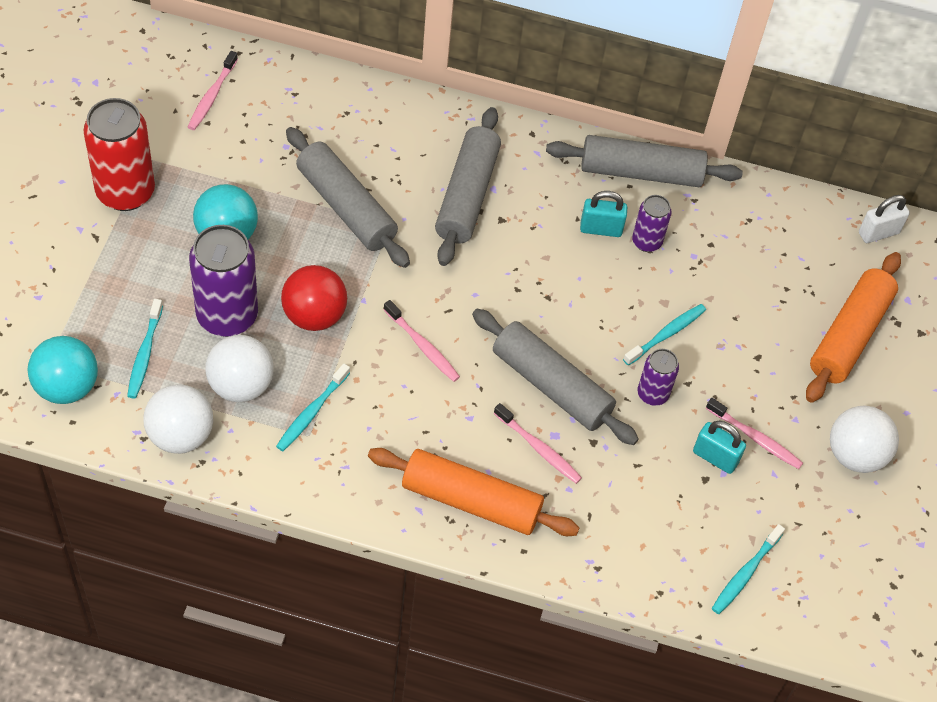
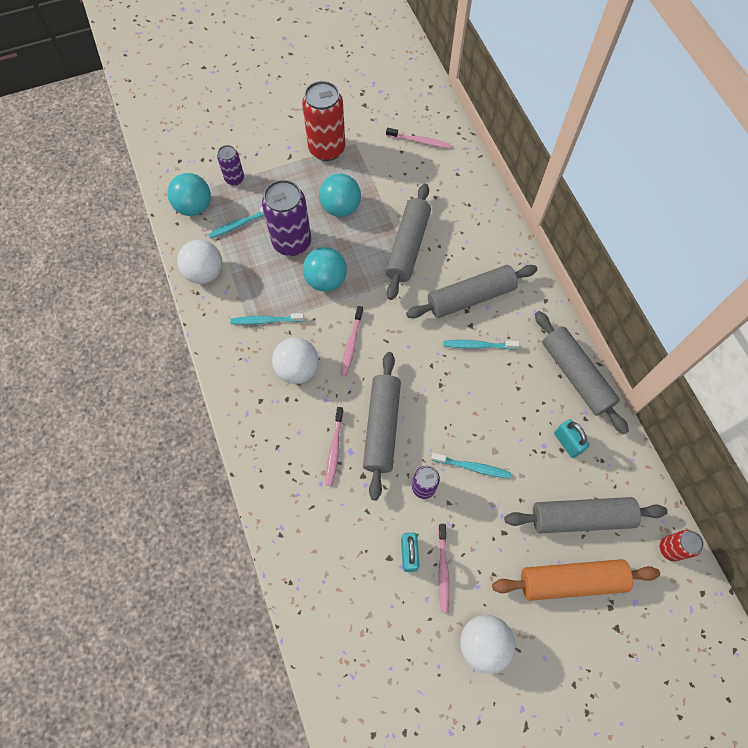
camera: 60 degrees right, 10 degrees up
pink toothbrush [188,51,238,130] -> pink toothbrush turned 150 degrees counterclockwise [386,128,451,149]
white ball [206,335,273,402] -> white ball moved to [272,337,319,384]
red ball [281,265,347,331] -> turquoise ball [303,247,347,292]
orange rolling pin [368,448,579,536] -> none
turquoise padlock [580,191,627,237] -> turquoise padlock moved to [554,419,590,458]
purple can [632,195,671,252] -> purple can moved to [217,145,244,186]
turquoise toothbrush [712,524,785,614] -> turquoise toothbrush moved to [443,340,519,350]
white padlock [859,195,910,243] -> red can [660,530,704,561]
none -> grey rolling pin [504,497,668,533]

